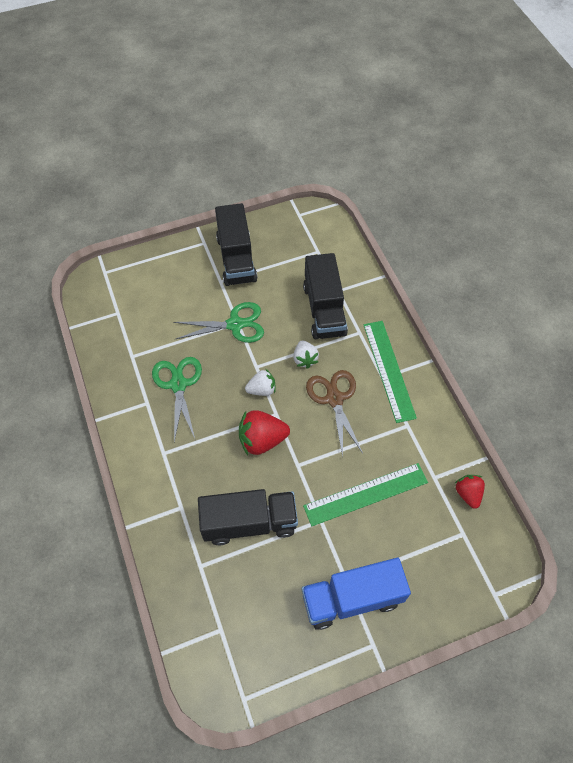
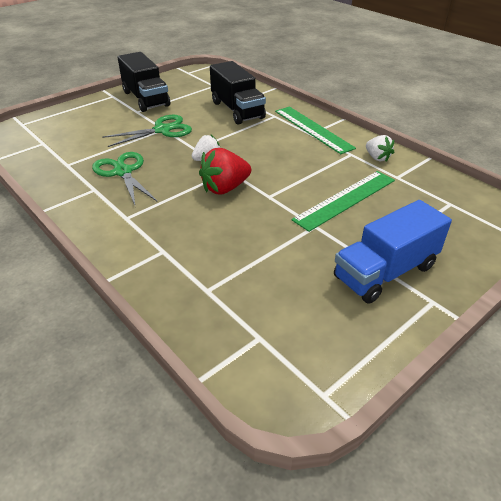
camera: 20 degrees left, 20 degrees down
black truck [198,489,298,546] -> none
white strawberry [293,340,319,369] -> white strawberry moved to [366,135,394,162]
brown scissors [306,370,363,458] -> none
red strawberry [455,475,485,509] -> none

